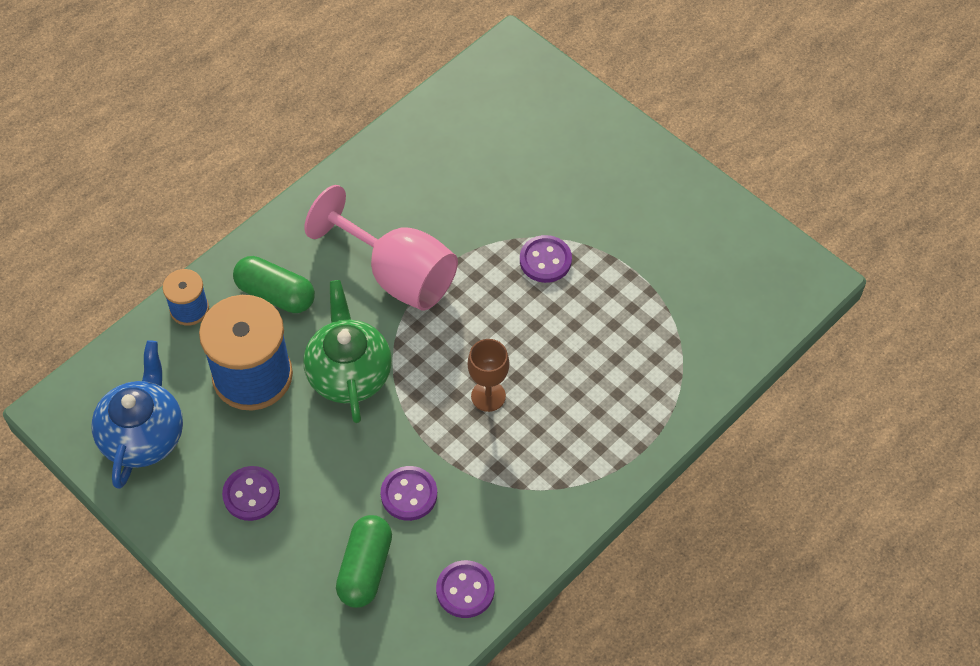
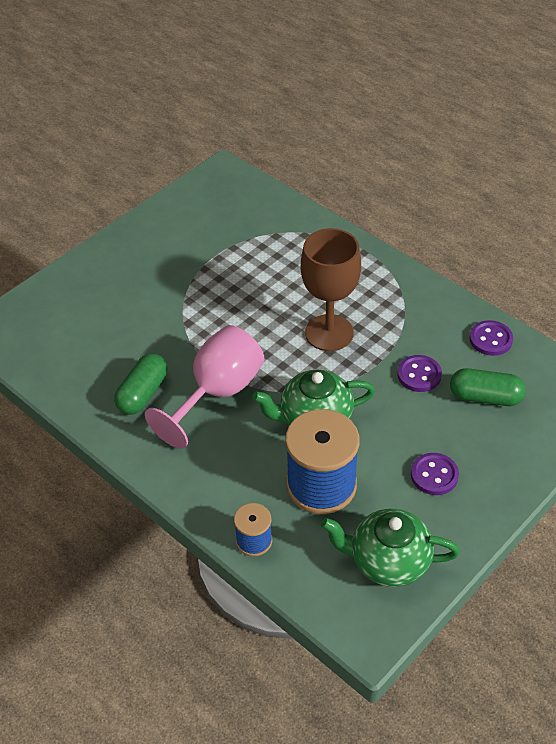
camera: 90 degrees left, 10 degrees down
blue teapot [91,340,183,489] -> green teapot [321,509,460,587]
green capsule [233,256,315,313] -> green capsule moved to [114,353,167,415]
brown goblet [468,339,509,412] -> brown goblet [301,228,361,351], size x1.82
purple button [520,235,572,283] -> none

